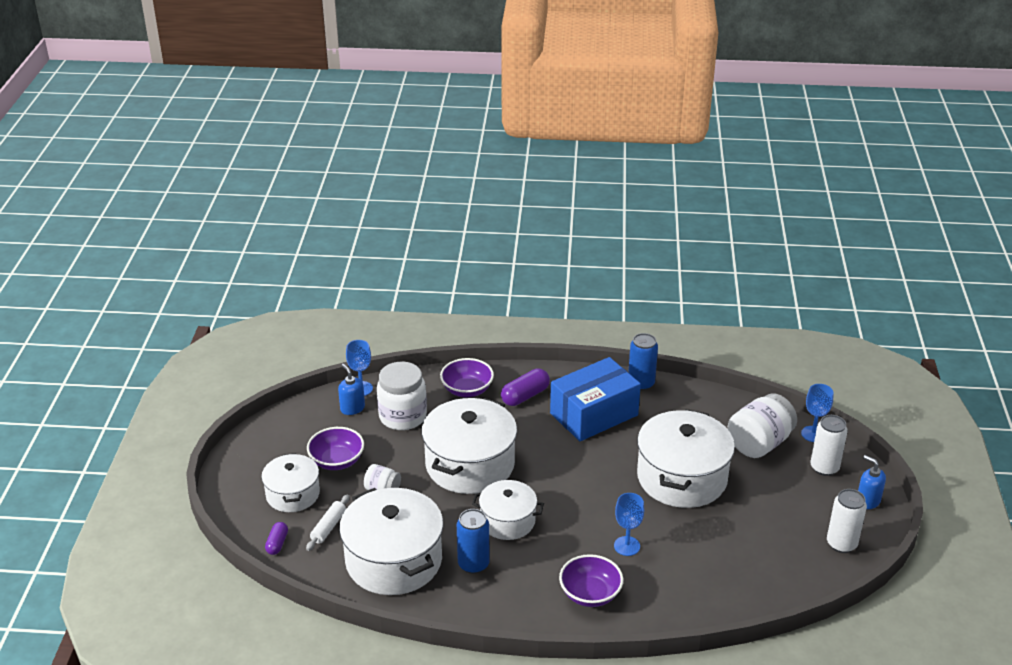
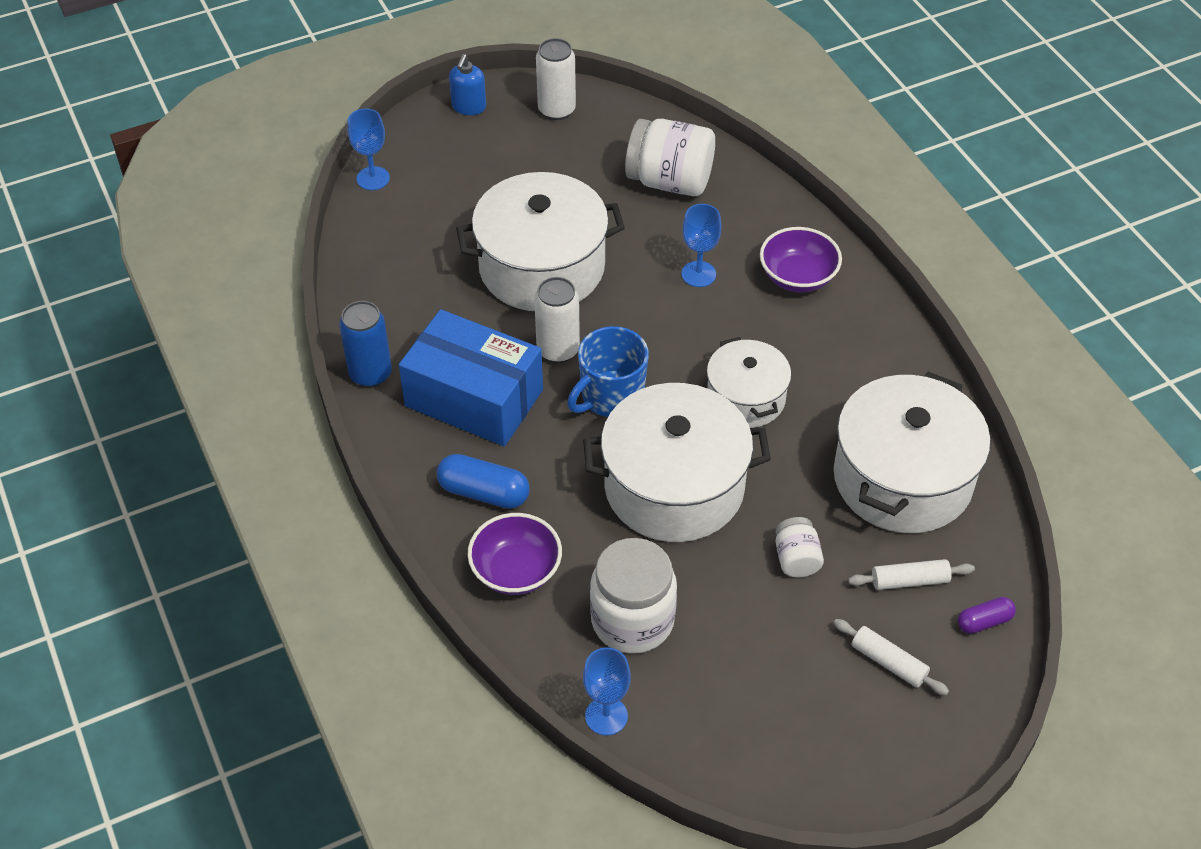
camera: 120 degrees left, 15 degrees up
white pot [261,453,320,512] -> white rolling pin [834,619,949,695]
purple bowl [307,427,364,470] -> none
blue soap dispenser [338,364,365,415] -> none
blue can [457,509,490,574] -> none
purple capsule [501,368,550,406] -> blue capsule [437,454,530,509]
white jar [728,393,797,458] -> white jar moved to [625,119,715,196]
white can [810,415,848,476] -> white can moved to [534,277,580,363]
none -> blue mug [567,326,649,417]

